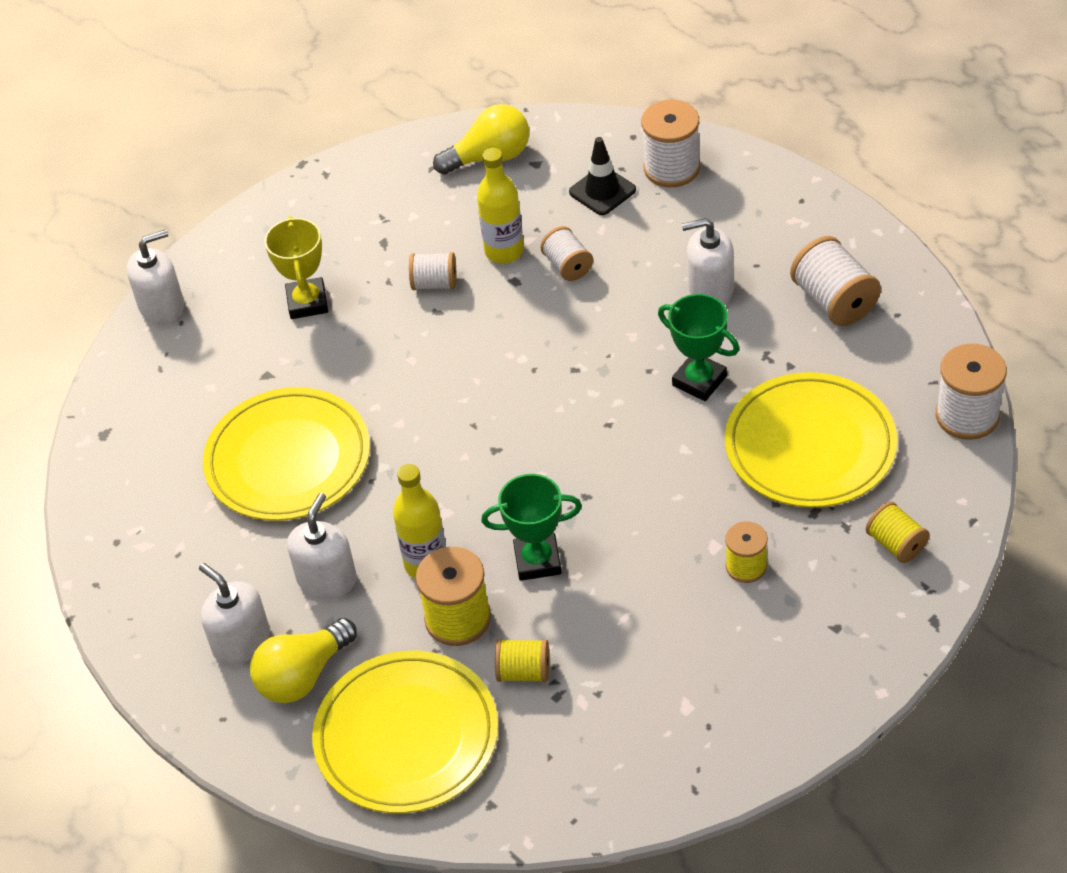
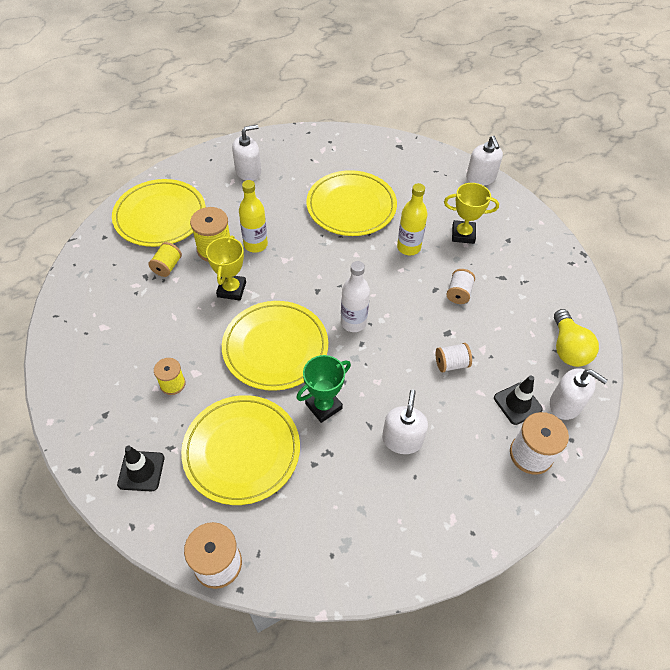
camera: 100 degrees right, 5 degrees up
yellow light bulb [250,618,357,703] -> none
white soap dispenser [287,493,357,599] -> white soap dispenser moved to [550,368,608,420]
yellow bottle [477,148,524,263] -> yellow bottle moved to [397,183,427,255]
green trophy [481,474,582,581] -> yellow trophy [206,235,246,300]
white spool [790,236,881,326] -> none
yellow spool [866,501,929,563] -> black traffic cone [117,446,164,491]
none -> yellow plate [222,301,328,391]
none -> white bottle [341,261,370,332]

